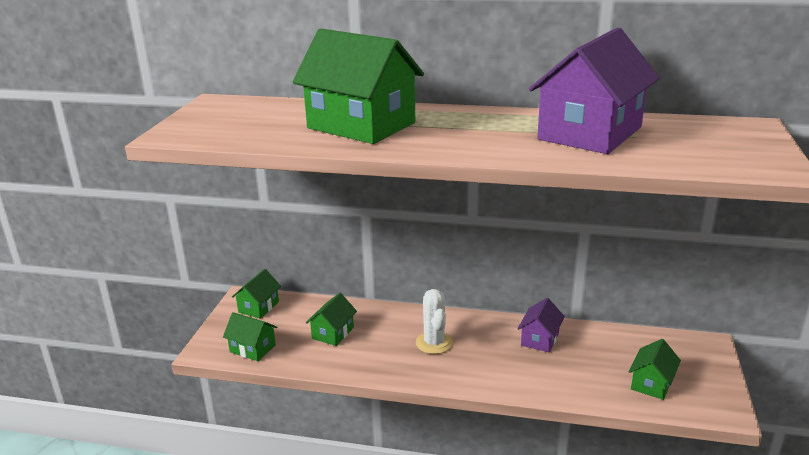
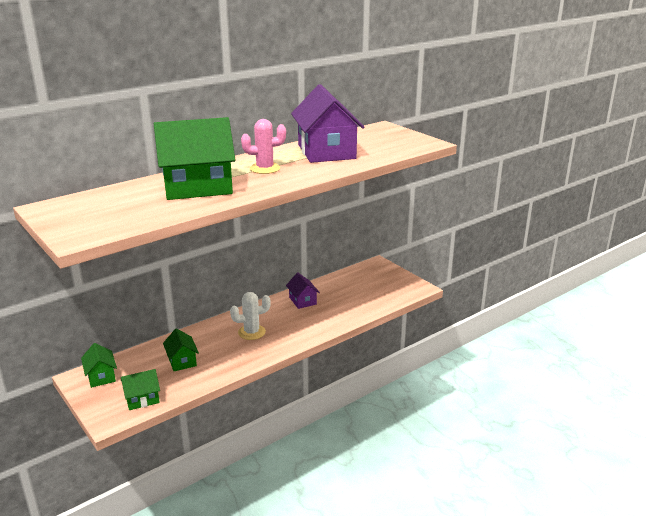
camera: 50 degrees left, 0 degrees up
white cactus [416,289,453,354] -> white cactus turned 45 degrees counterclockwise [230,292,271,340]
green house [628,339,681,400] -> none
none -> pink cactus [241,119,286,174]

